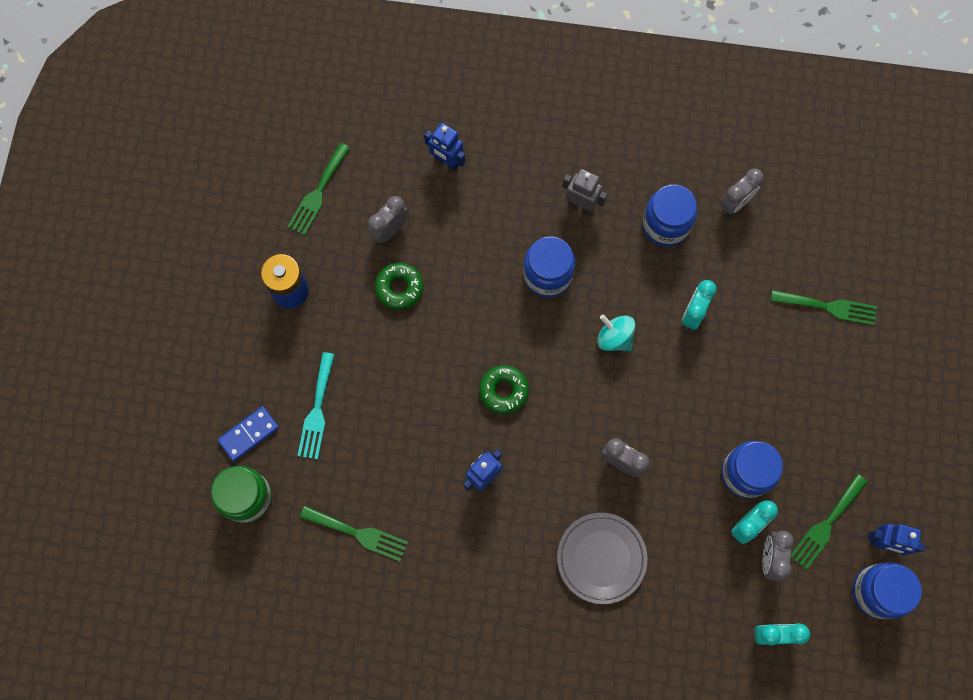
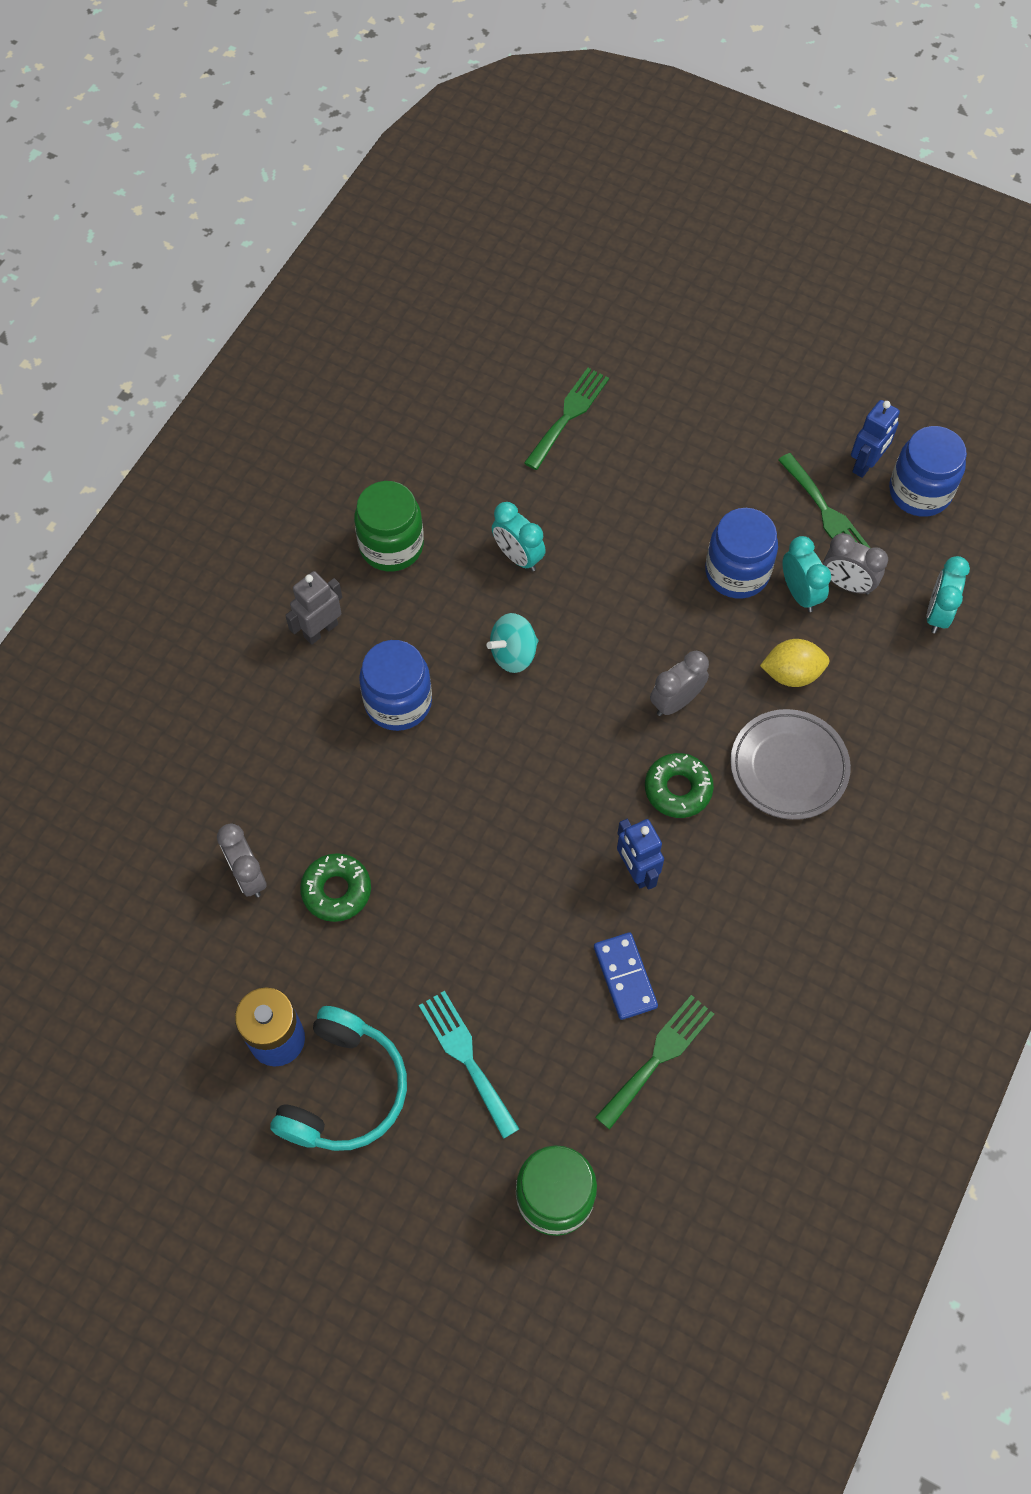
camera: 70 degrees left, 10 degrees down
blue domino [217,406,279,462] -> blue domino moved to [594,932,658,1020]
green fork [287,143,350,236] -> none
turquoise fork [297,352,335,459] -> turquoise fork turned 150 degrees counterclockwise [419,991,519,1139]
blue robot [424,123,465,171] -> none
green donut [479,365,529,414] -> green donut moved to [645,753,714,818]
blue jar [642,184,697,247] -> green jar [354,481,424,572]
grey clock [720,169,764,214] -> none
none -> turquoise headphones [270,1006,407,1151]
none -> yellow lemon [760,639,829,687]

